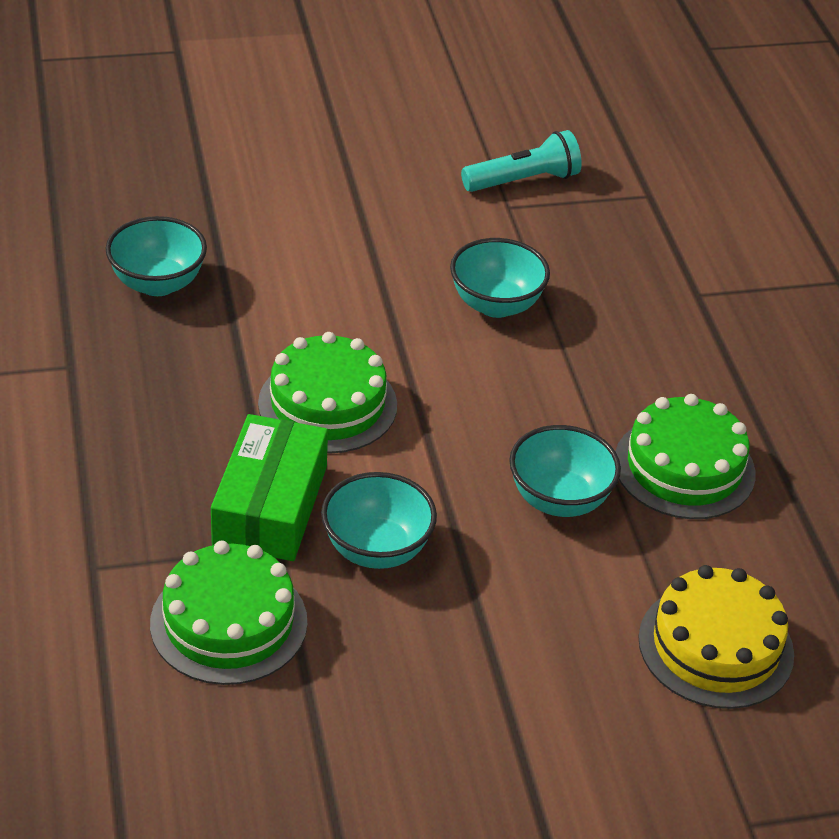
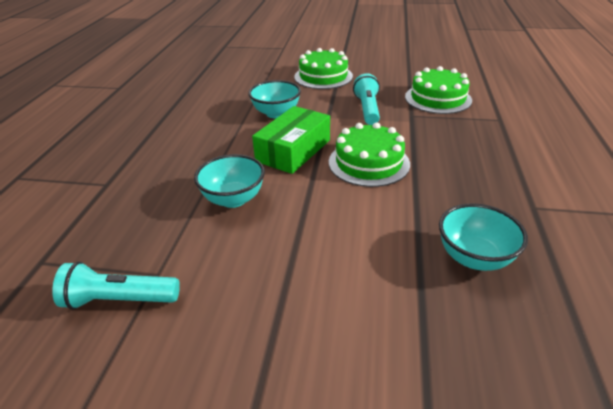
camera: 155 degrees left, 5 degrees down
green box [211,414,328,561] -> green box moved to [252,106,330,174]
turquoise bowl [321,472,437,569] -> turquoise flashlight [353,73,380,125]
green cake [615,394,756,519] -> green cake moved to [294,48,353,89]
yellow cake [638,565,794,709] -> none

